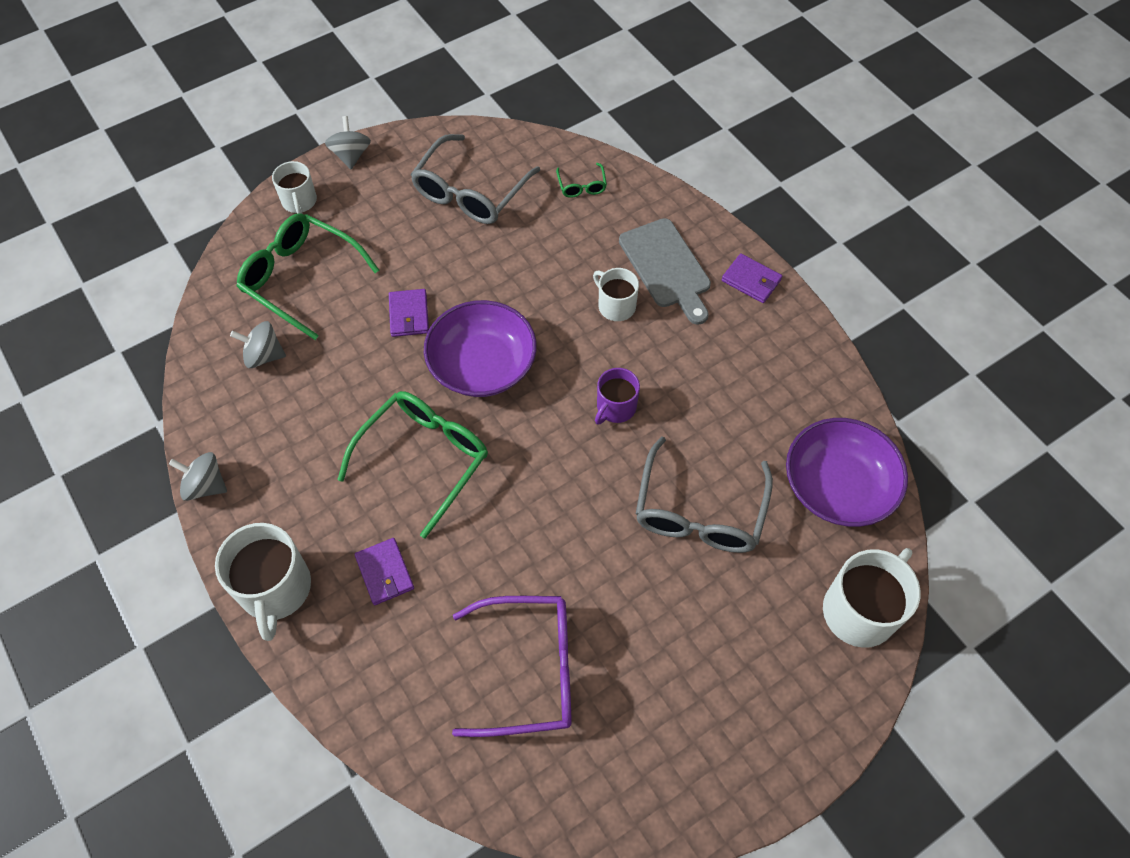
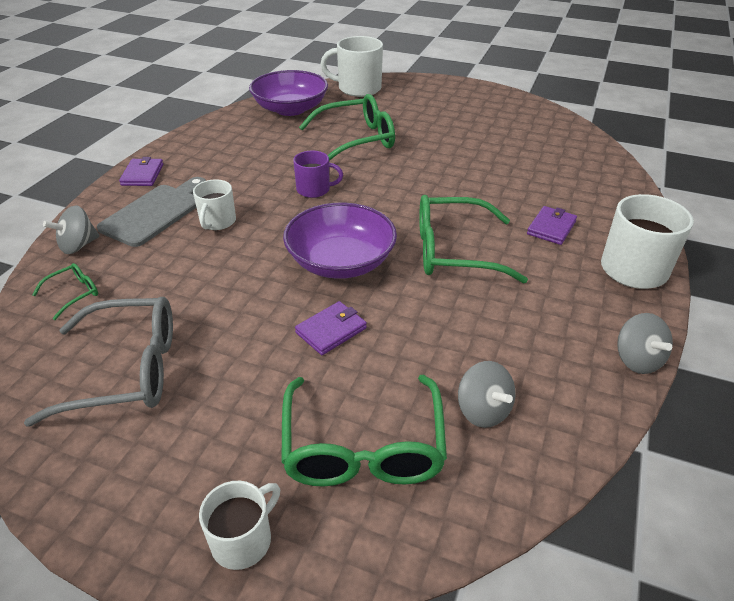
camera: 125 degrees left, 20 degrees down
grey spinning top [325,116,371,169] -> grey spinning top moved to [43,205,100,254]
purple glasses [452,596,572,737] -> none
grey glasses [636,436,773,553] -> green glasses [299,94,395,161]

